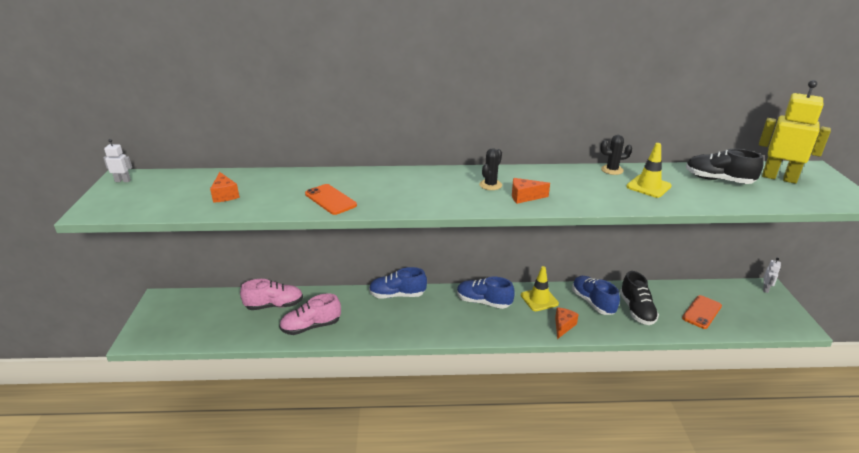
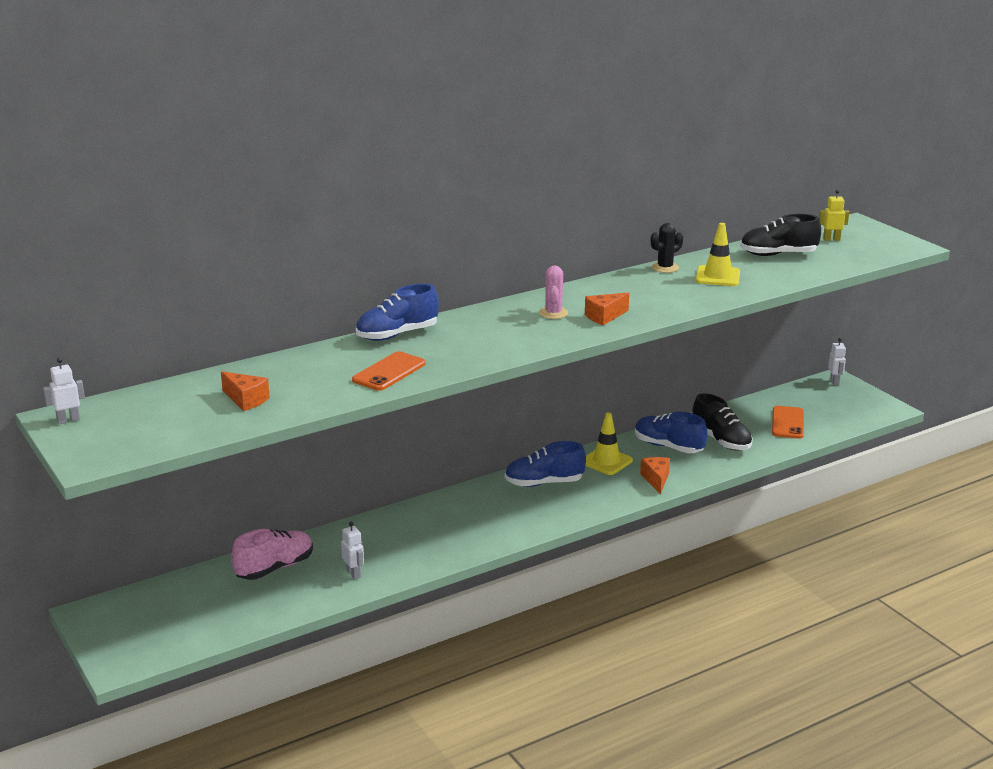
camera: 30 degrees left, 5 degrees down
pink shoe [279,293,341,335] -> white robot [341,522,364,580]
orange phone [305,184,357,215] -> orange phone turned 75 degrees counterclockwise [352,351,426,391]
blue shoe [369,267,427,298] -> blue shoe moved to [356,284,439,341]
black cactus [479,148,502,190] -> pink cactus [539,265,568,319]
yellow robot [759,80,831,184] -> yellow robot [819,190,849,241], size x0.45

